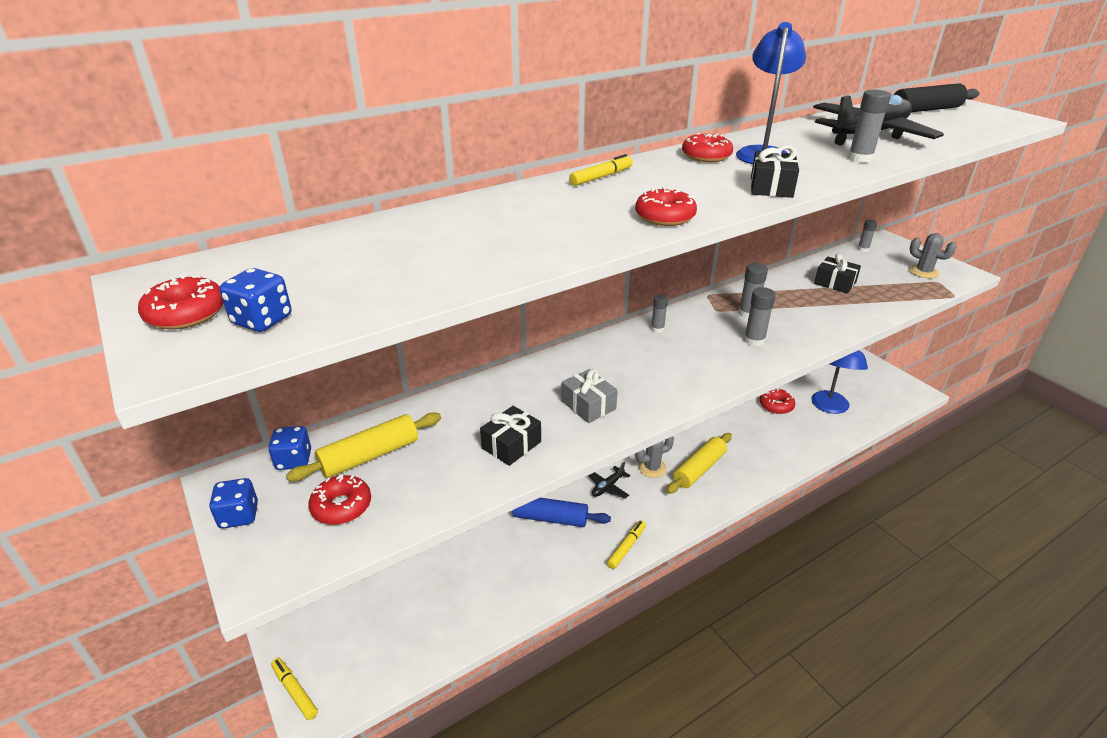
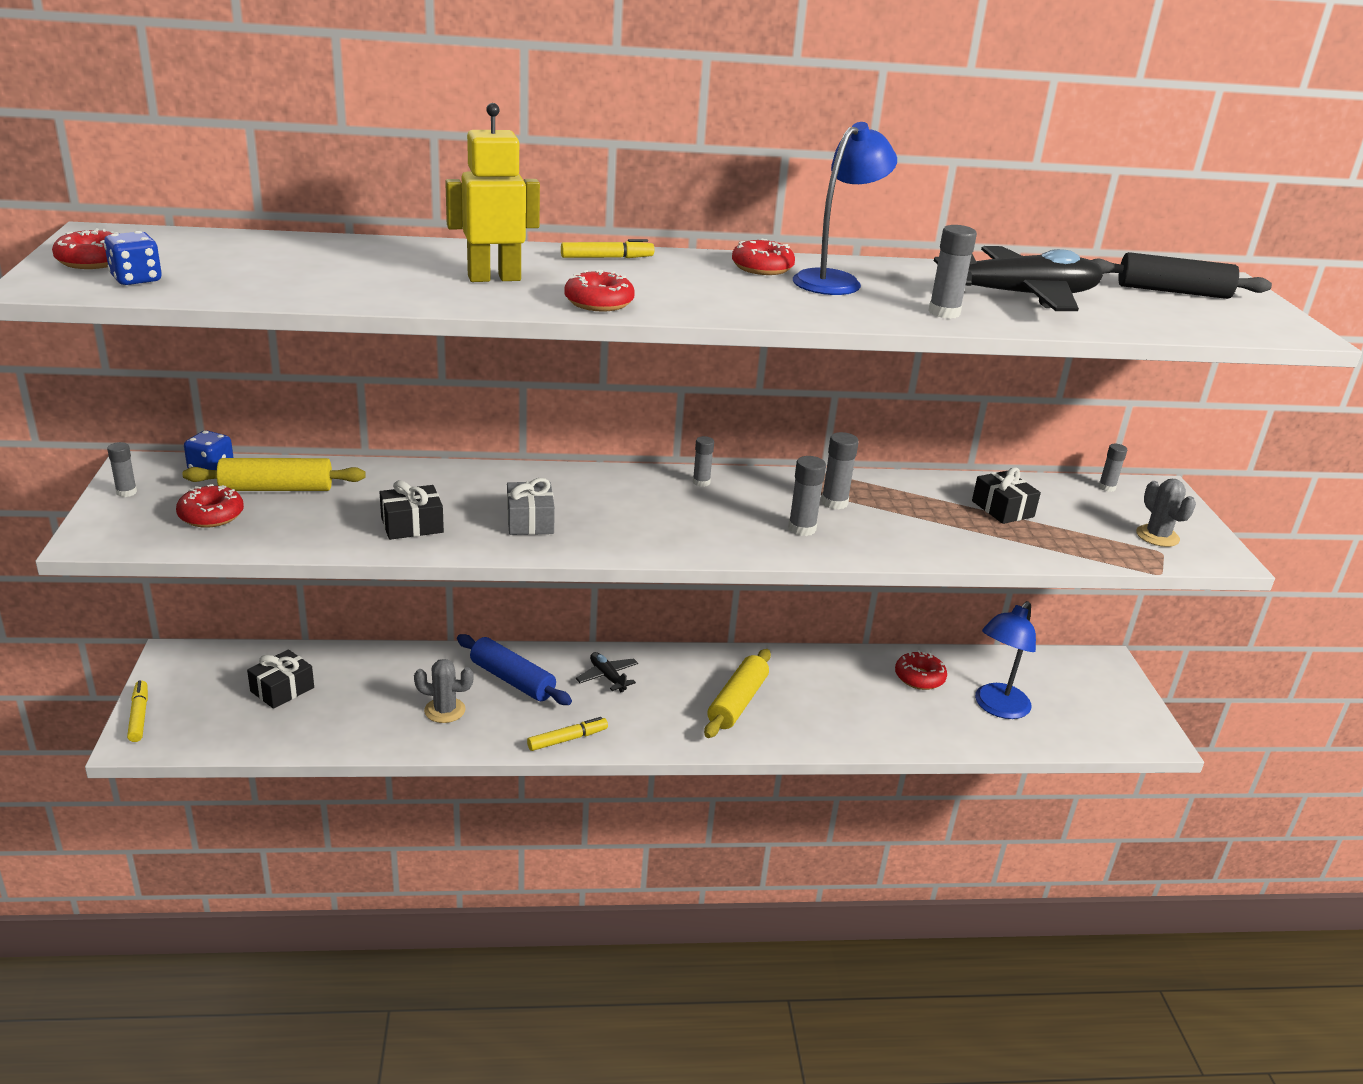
camera: 25 degrees right, 5 degrees down
blue dice [209,478,258,528] -> grey glue stick [107,442,137,497]
black plane [588,462,630,499] -> black plane turned 75 degrees clockwise [576,652,638,693]
grey cactus [636,436,674,478] -> grey cactus moved to [414,659,474,723]
yellow rolling pin [667,433,732,494] -> yellow rolling pin turned 45 degrees counterclockwise [704,649,771,738]
black gift [751,145,799,198] -> black gift moved to [247,649,314,709]
none -> yellow robot [445,103,540,282]

